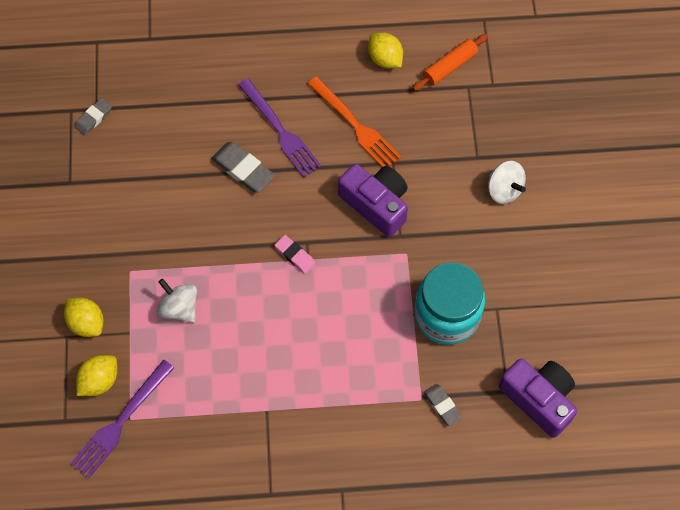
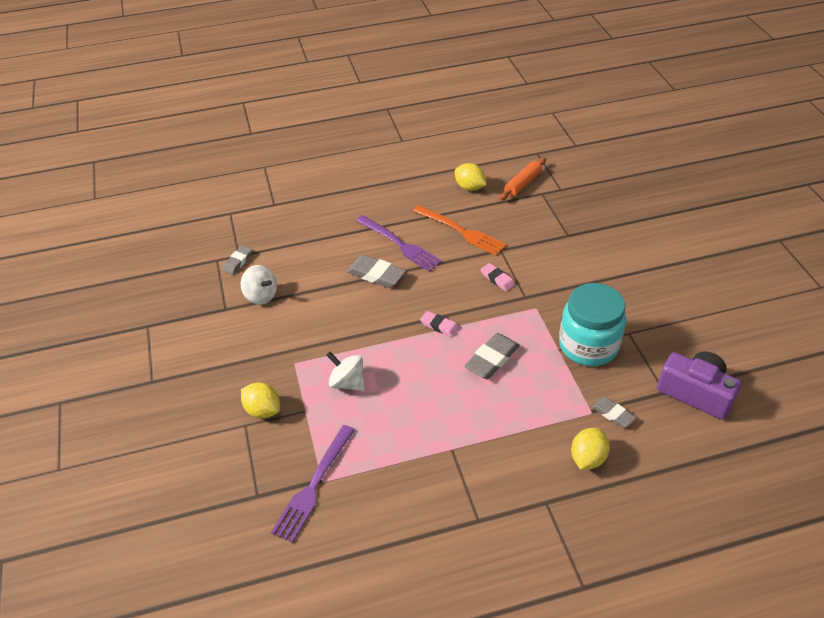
camera: 10 degrees left, 20 degrees down
yellow lemon [76,355,117,396] -> yellow lemon moved to [571,428,610,469]
purple camera [338,164,408,237] -> pink eraser [480,263,515,291]
white spinning top [488,161,526,204] -> white spinning top moved to [241,265,277,305]
none -> grey eraser [464,333,520,379]

